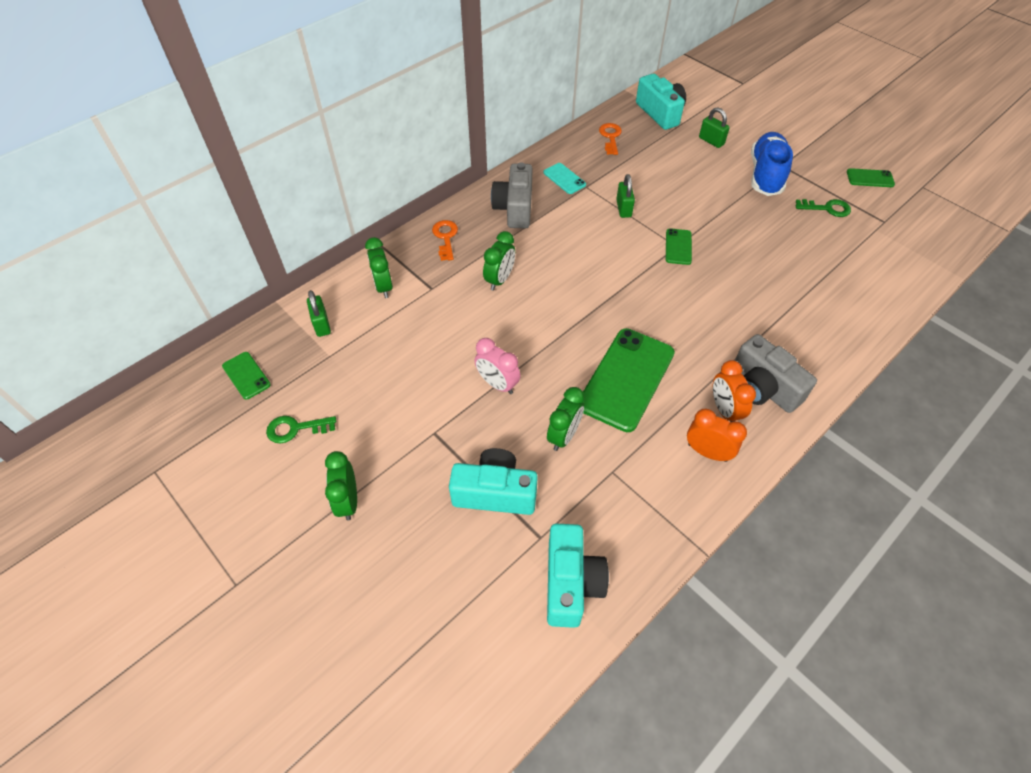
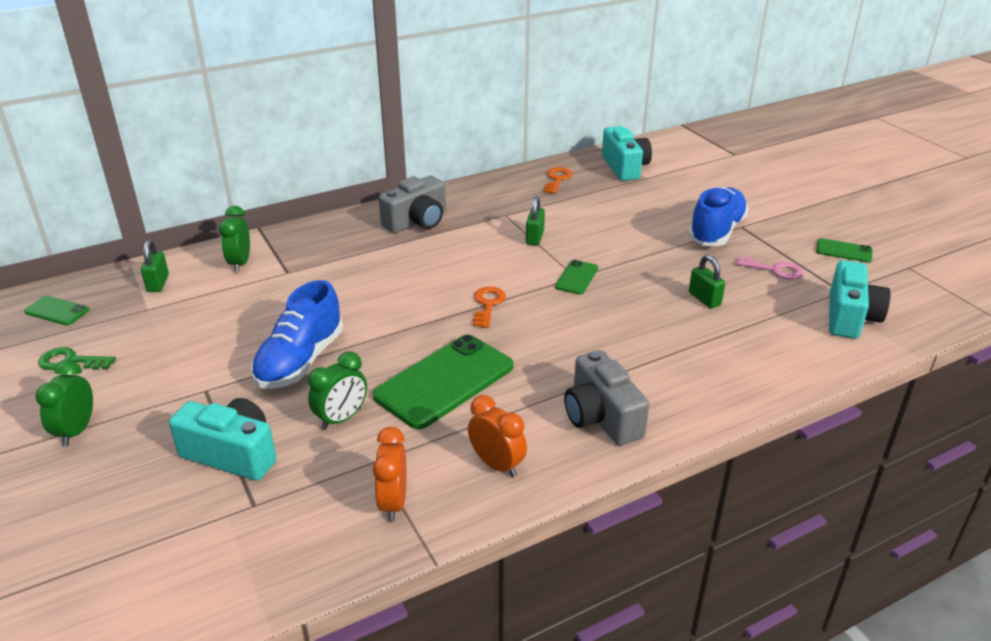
camera: 15 degrees right, 20 degrees down
green phone [222,352,271,400] -> green phone turned 45 degrees counterclockwise [24,296,89,325]
orange key [432,220,458,261] -> orange key moved to [473,286,506,328]
pink clock [474,338,521,394] -> blue shoe [251,280,343,389]
green clock [483,231,515,291] -> none
grey camera [491,162,533,229] -> grey camera turned 150 degrees counterclockwise [379,175,446,233]
turquoise phone [544,163,586,194] -> none
turquoise camera [547,524,609,628] -> turquoise camera moved to [829,260,891,339]
green padlock [699,107,730,148] -> green padlock moved to [689,255,725,308]
orange clock [713,360,756,422] -> orange clock moved to [373,427,406,522]
green key [796,199,851,217] -> pink key [736,256,804,280]

